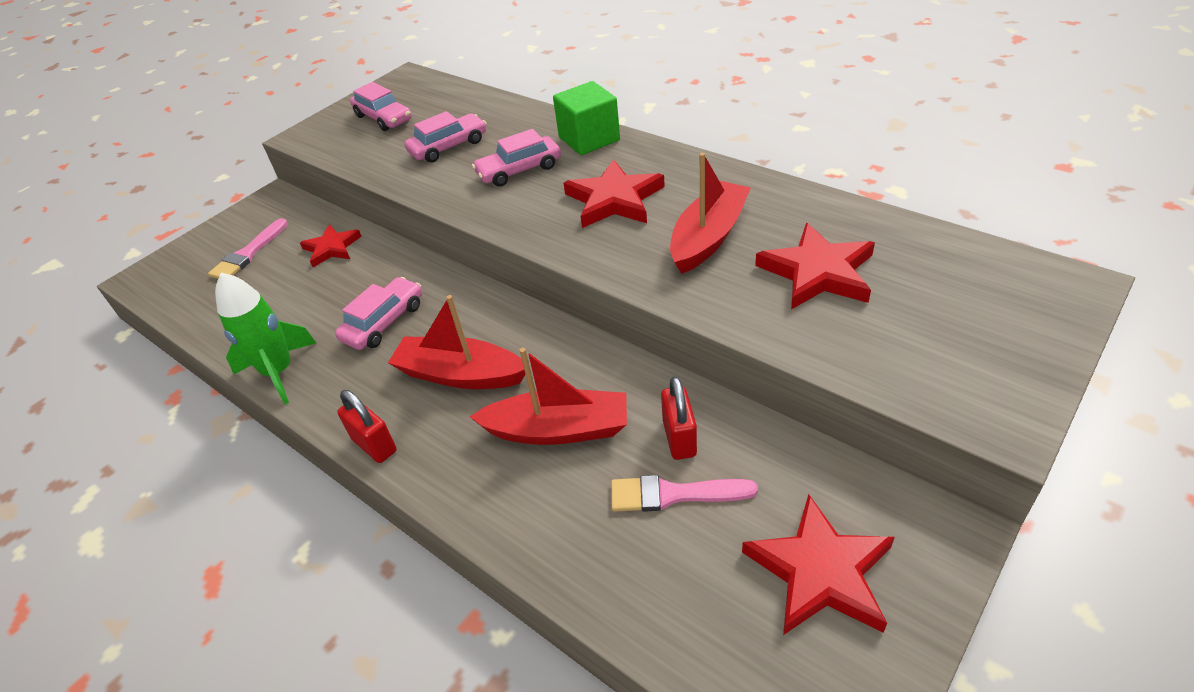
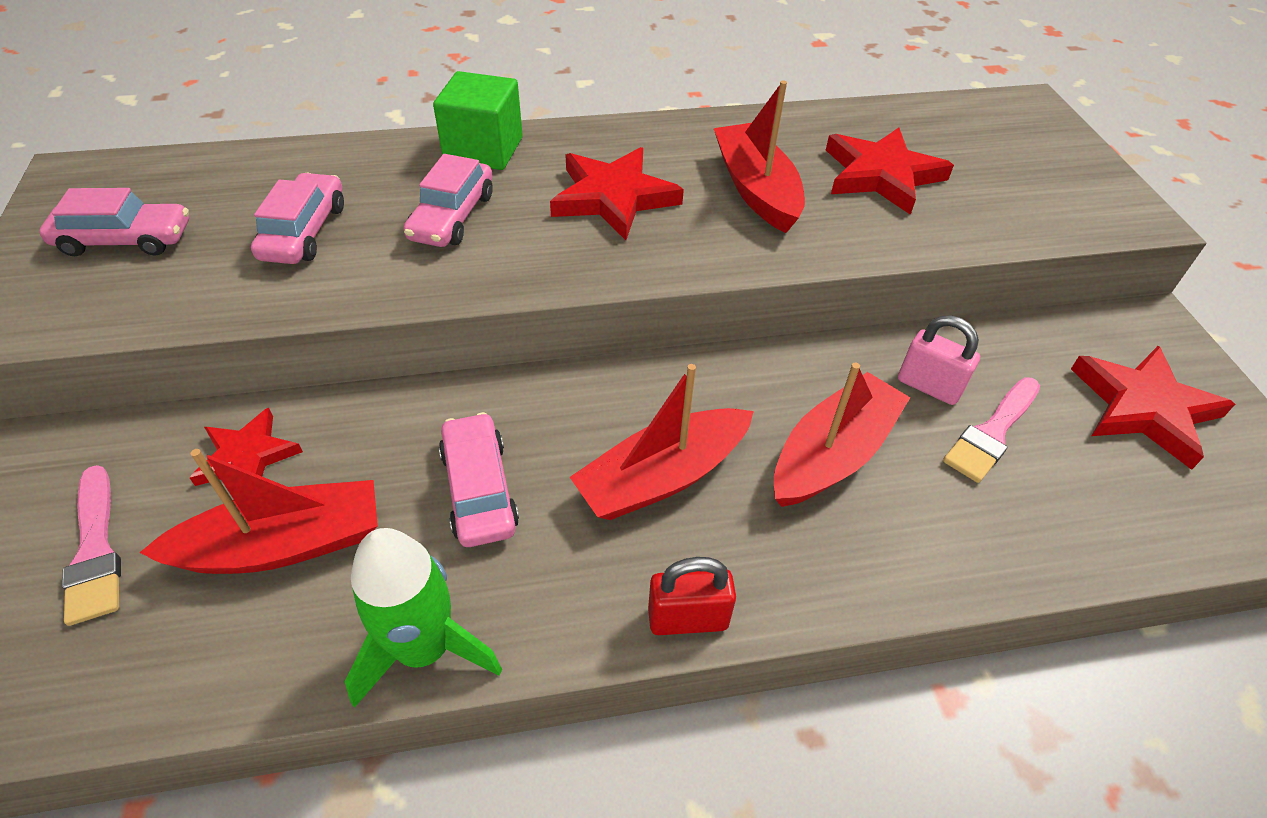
camera: 55 degrees left, 5 degrees up
red padlock [661,376,697,460] -> pink padlock [898,315,980,405]
none -> red boat [139,449,378,574]

